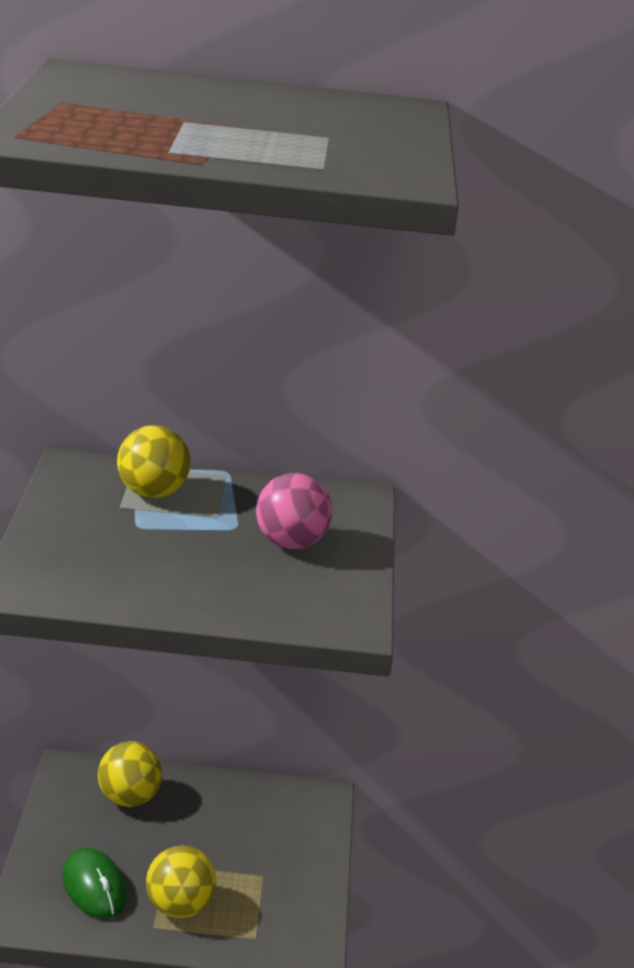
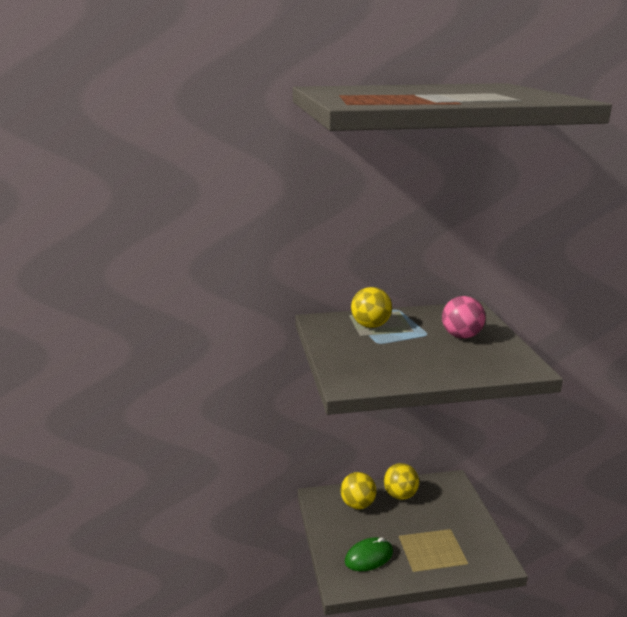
camera: 10 degrees left, 5 degrees down
green mouse [62,848,127,919] -> green mouse turned 75 degrees counterclockwise [345,537,393,571]
yellow ball [146,846,217,918] -> yellow ball moved to [384,463,419,500]

